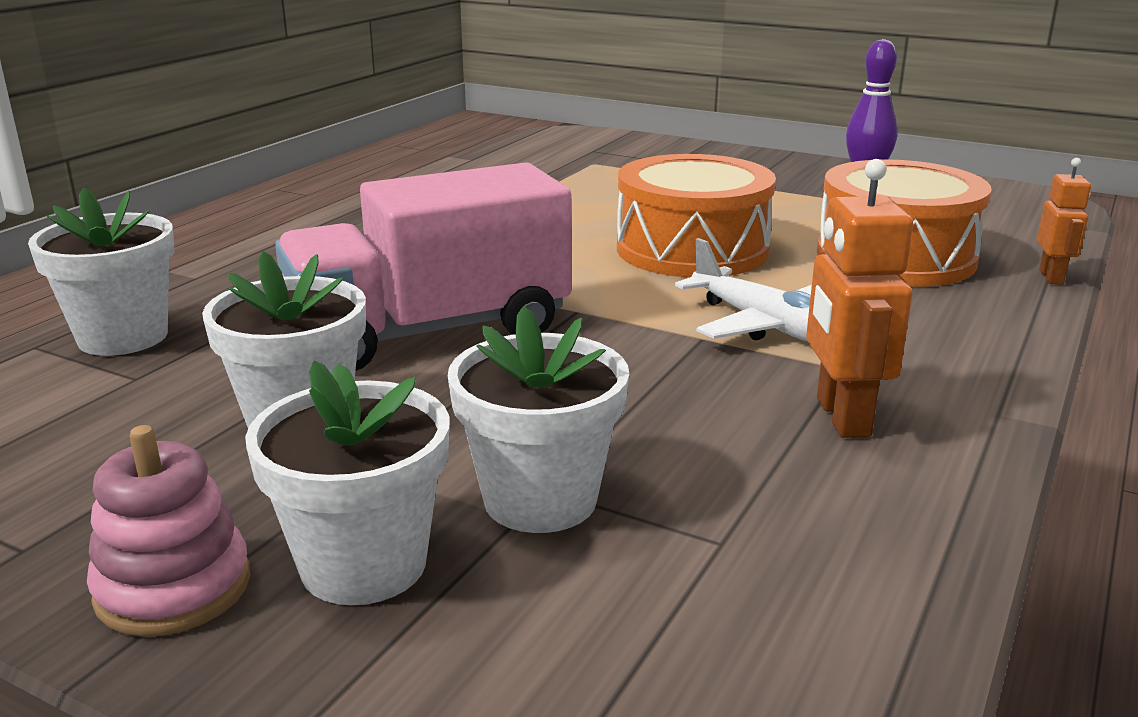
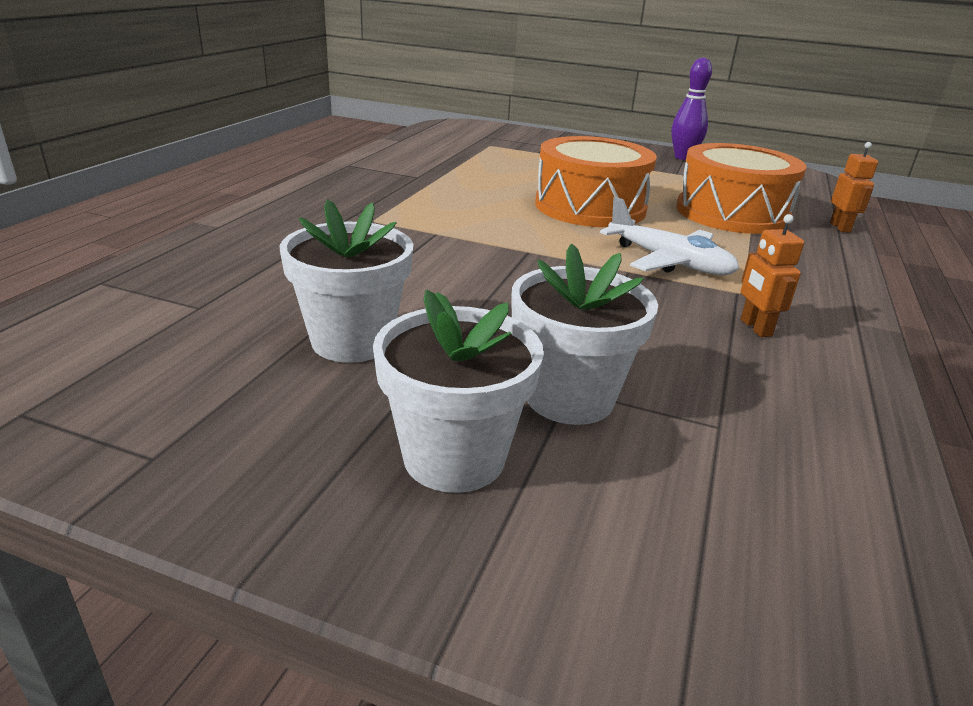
camera: 10 degrees left, 5 degrees up
white flower pot [28,188,174,356] -> none
pink stacking toy [87,425,250,636] -> none
pink truck [275,162,571,371] -> none
orange robot [806,159,913,438] -> orange robot [741,214,804,337], size x0.61

